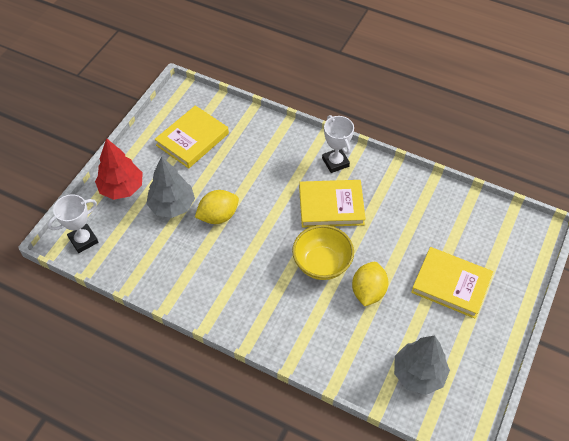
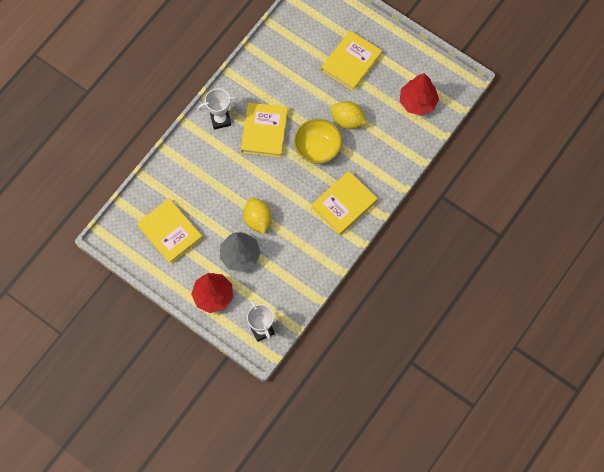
camera: 80 degrees left, 15 degrees up
grey tree [394,335,450,395] -> red tree [400,73,439,116]
none -> yellow book [311,171,378,235]

